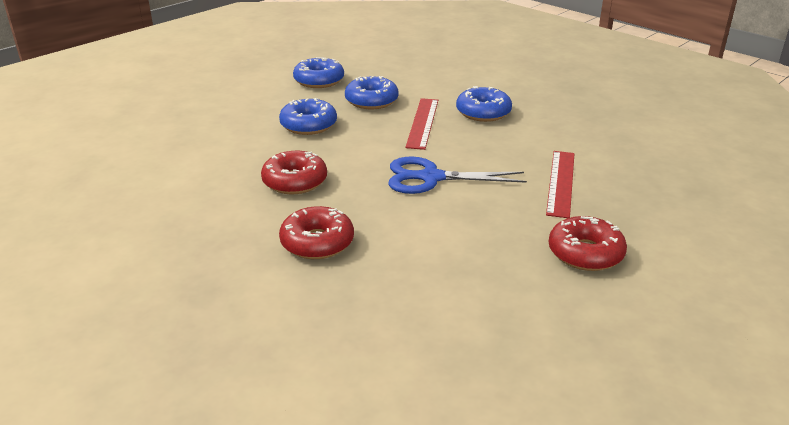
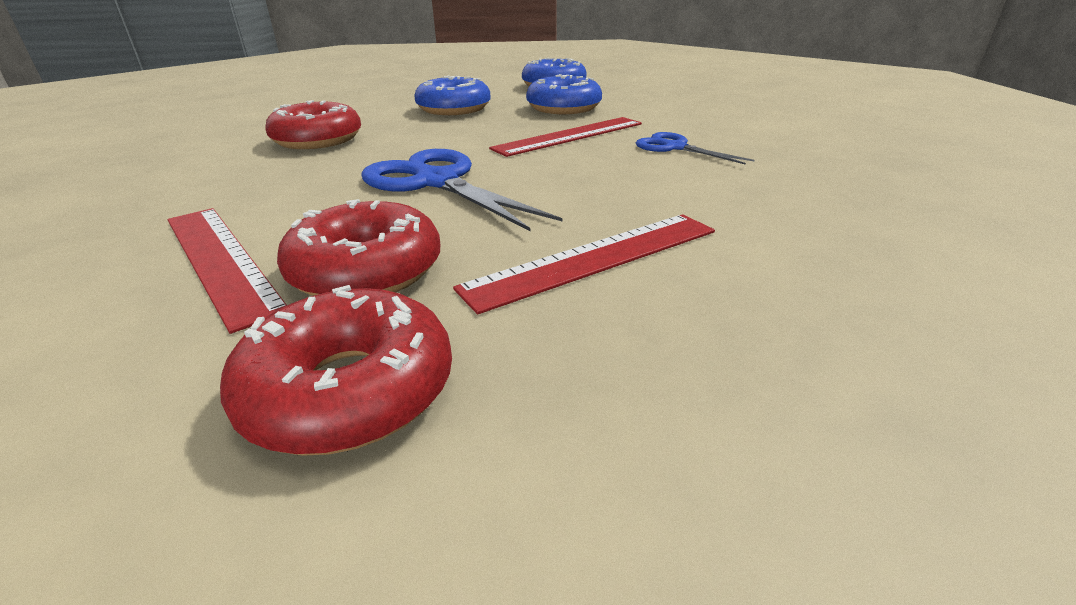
camera: 45 degrees right, 0 degrees up
red donut [279,206,354,259] -> red donut moved to [277,199,440,296]
blue donut [456,86,512,122] -> blue scissors [636,132,755,165]
none -> red ruler [168,208,287,334]

